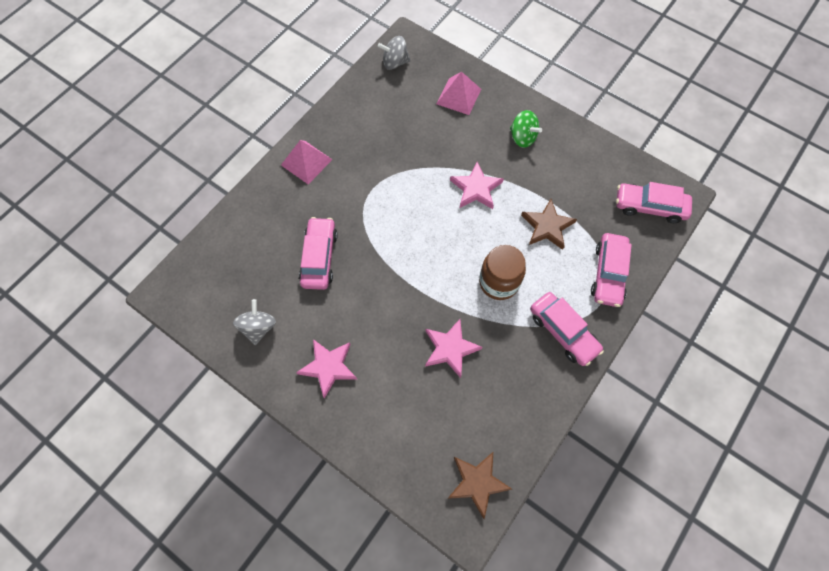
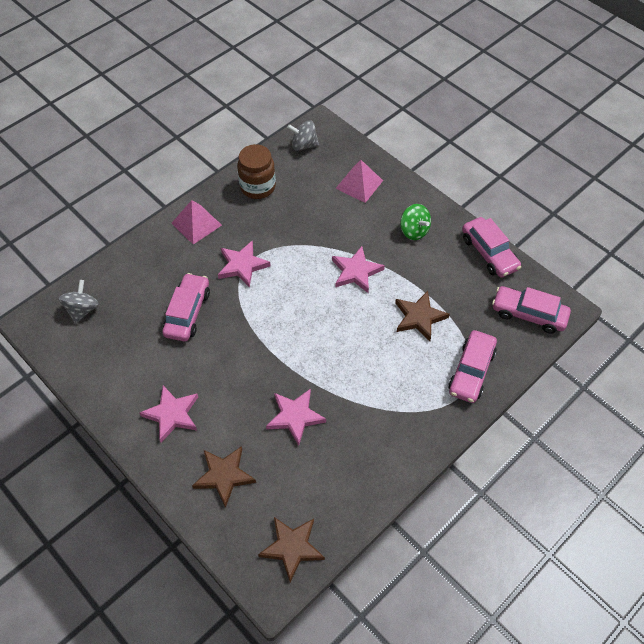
camera: 10 degrees right, 10 degrees down
grey spinning top [233,299,276,345] -> grey spinning top moved to [59,280,99,324]
brown jar [479,245,526,300] -> brown jar moved to [237,144,276,199]
pink car [530,292,604,366] -> pink car moved to [462,217,521,278]
none -> brown star [192,446,256,508]
none -> pink star [218,240,271,288]

